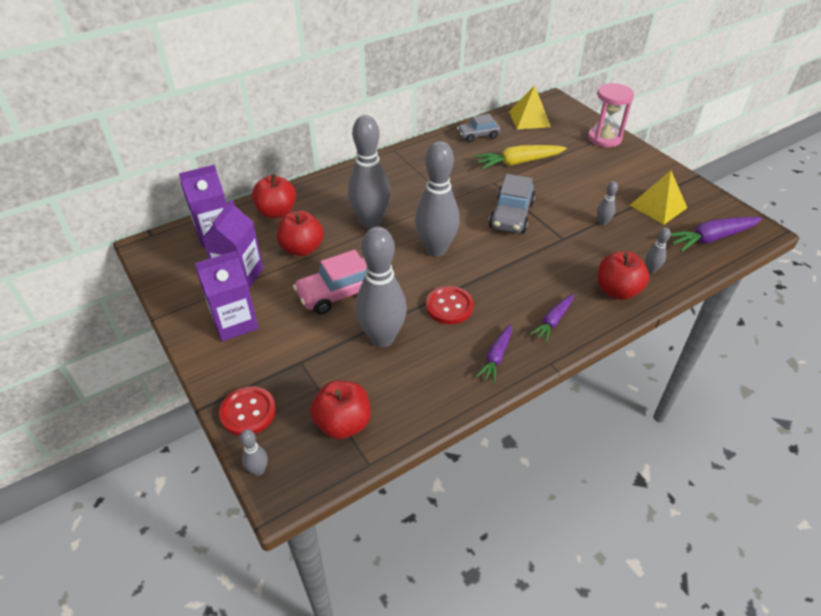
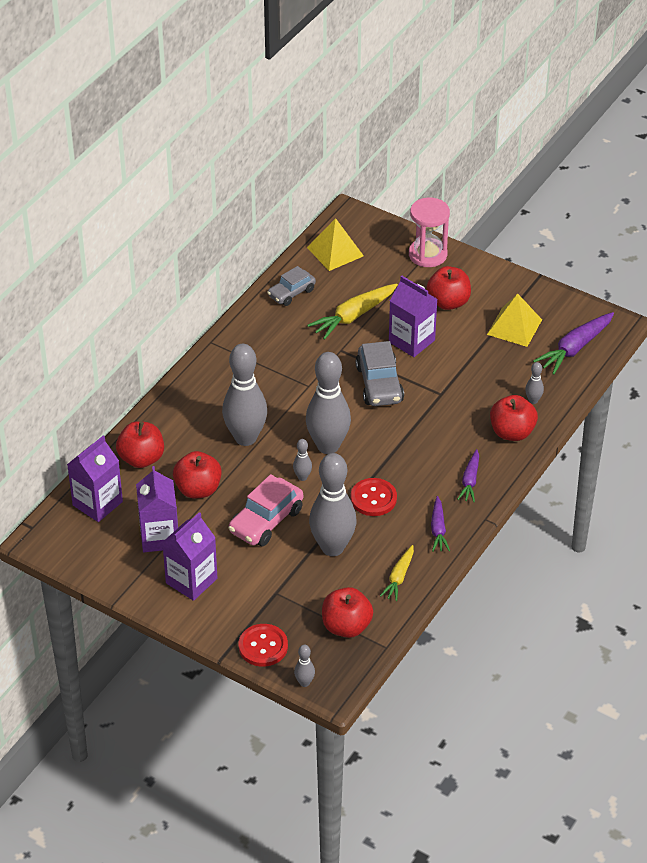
camera: 25 degrees left, 0 degrees up
grey bowling pin [597,181,618,225] -> grey bowling pin moved to [293,439,312,481]
none -> yellow carrot [380,545,414,601]
none -> purple carton [389,276,437,357]
none -> red apple [426,266,471,310]

